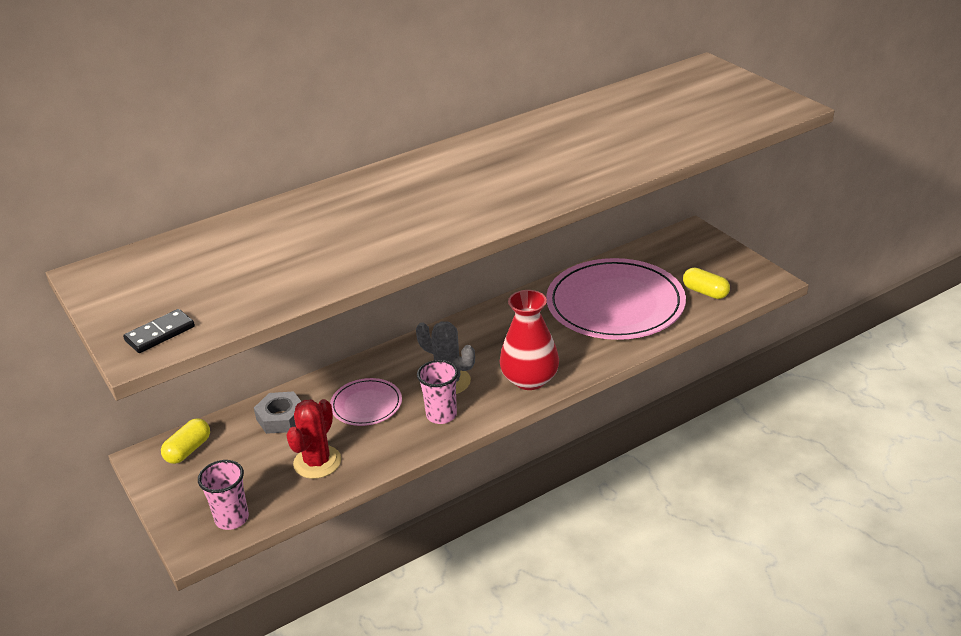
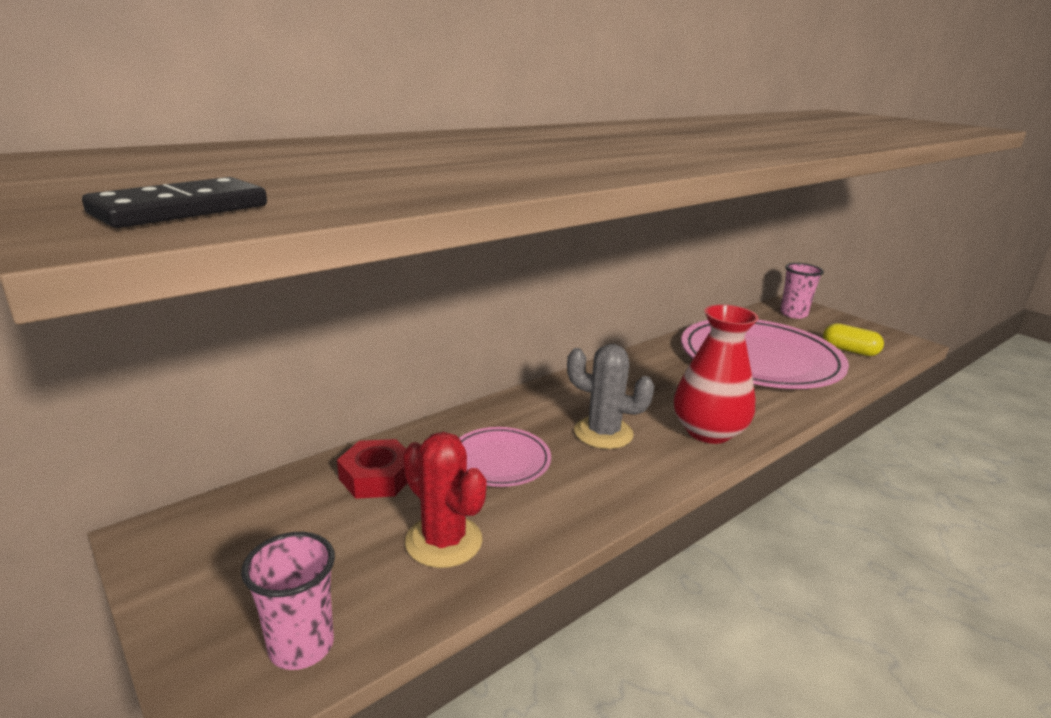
camera: 10 degrees left, 10 degrees down
yellow capsule [161,418,210,464] -> none
grey nut [254,391,302,434] -> red nut [337,439,407,499]
red cactus [286,399,341,479] -> red cactus turned 60 degrees counterclockwise [403,432,487,568]
pink cup [417,360,458,424] -> pink cup moved to [780,263,824,319]

